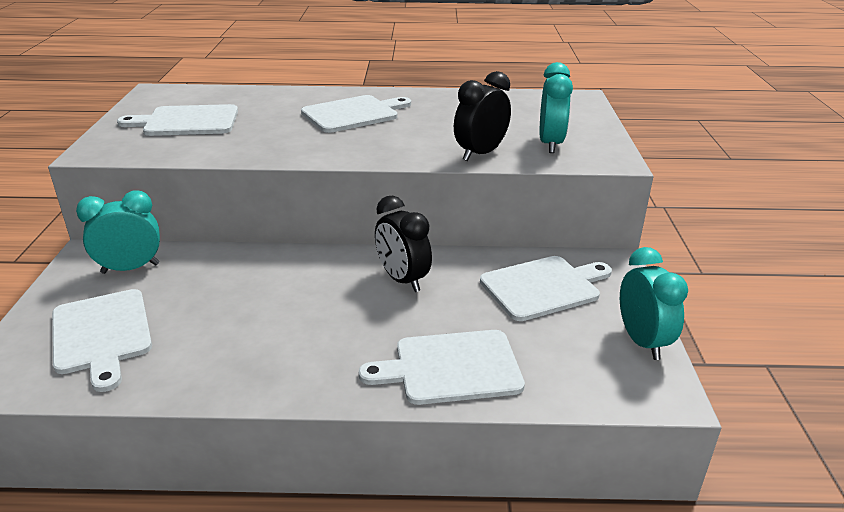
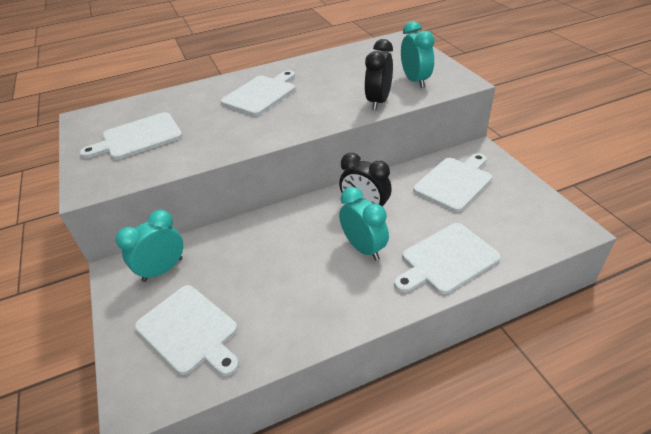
camera: 20 degrees left, 10 degrees up
turquoise clock [620,247,688,360] -> turquoise clock moved to [339,187,389,260]

